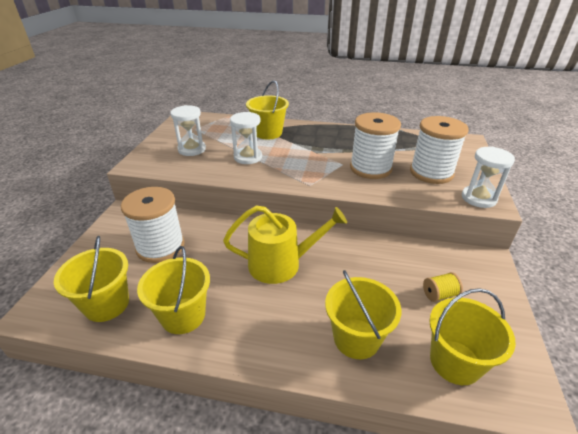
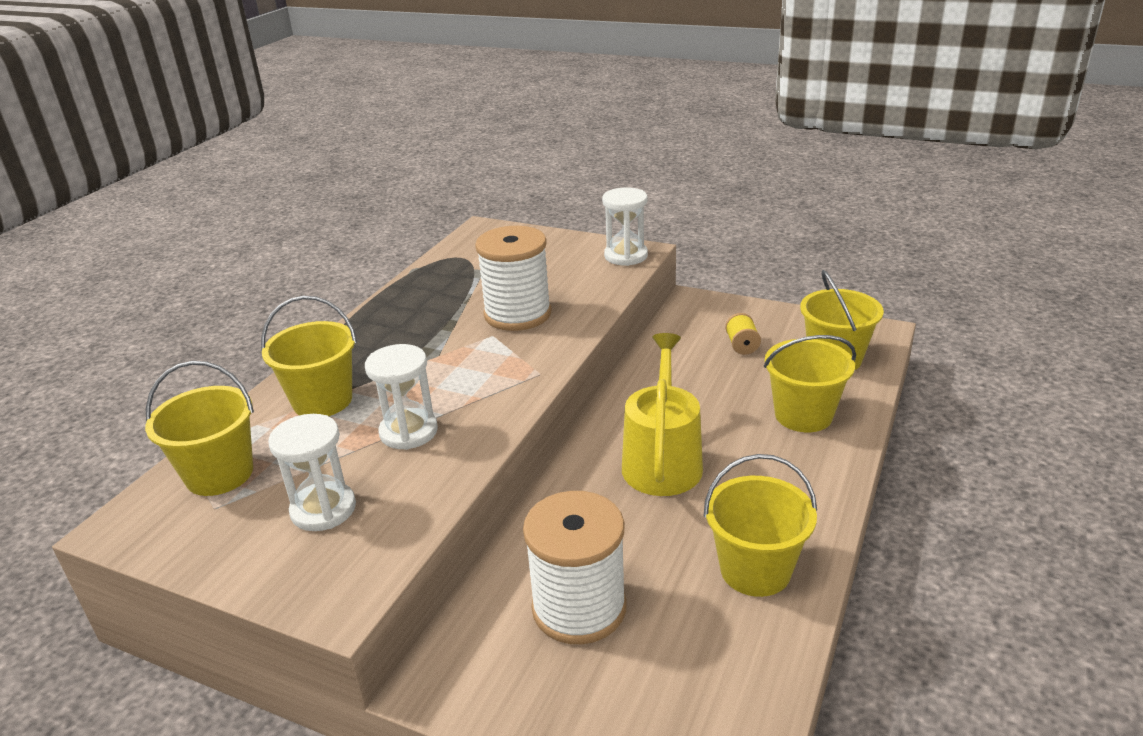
camera: 75 degrees left, 5 degrees down
yellow bucket [54,236,129,322] -> yellow bucket moved to [145,361,254,496]
white spool [410,116,469,184] -> none

